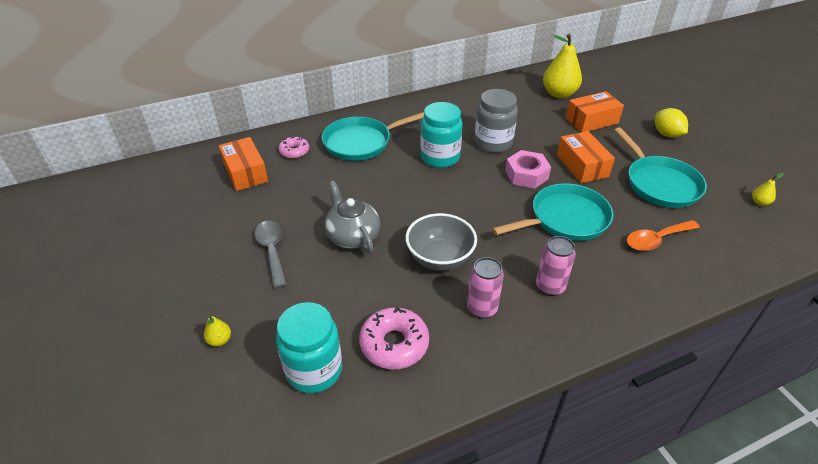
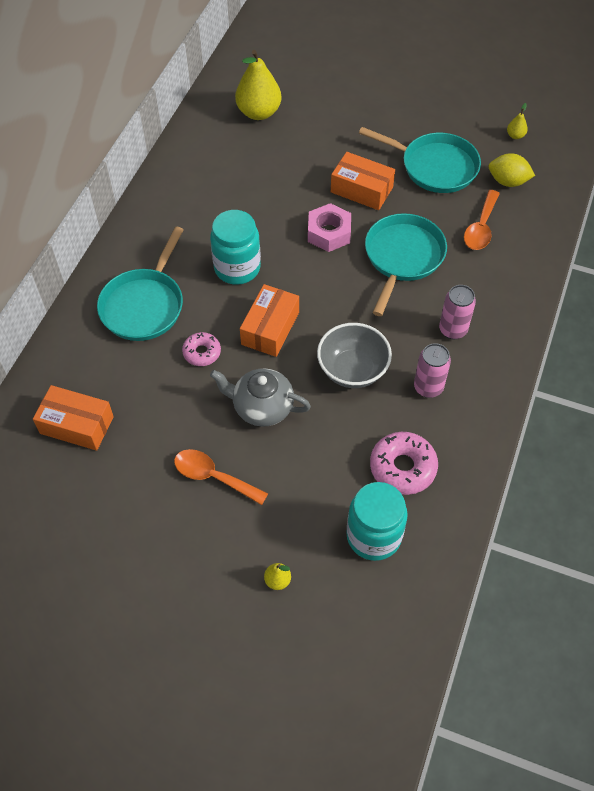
camera: 45 degrees left, 15 degrees up
grey spoon [255,221,287,288] -> orange spoon [174,449,268,505]
pink donut [279,136,309,159] -> pink donut moved to [182,332,221,366]
grey jar [475,89,518,153] -> none
orange box [566,91,624,132] -> orange box moved to [240,284,299,357]
yellow lemon [655,108,688,138] -> yellow lemon moved to [489,153,535,187]

